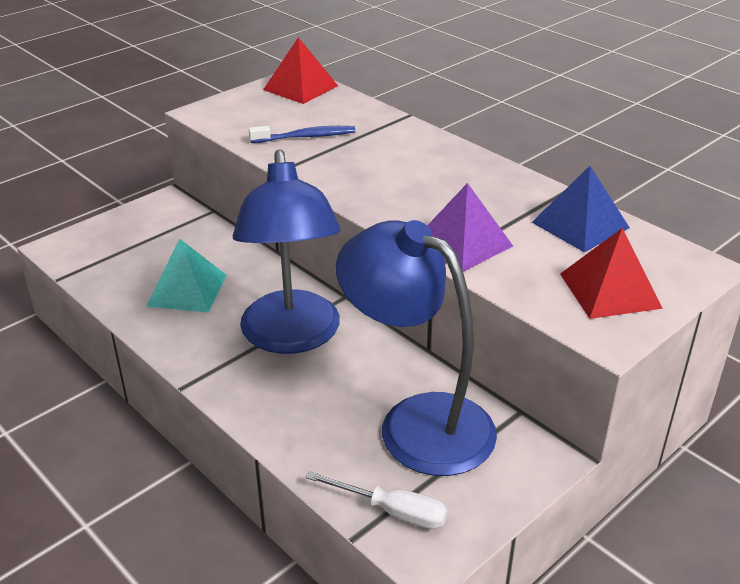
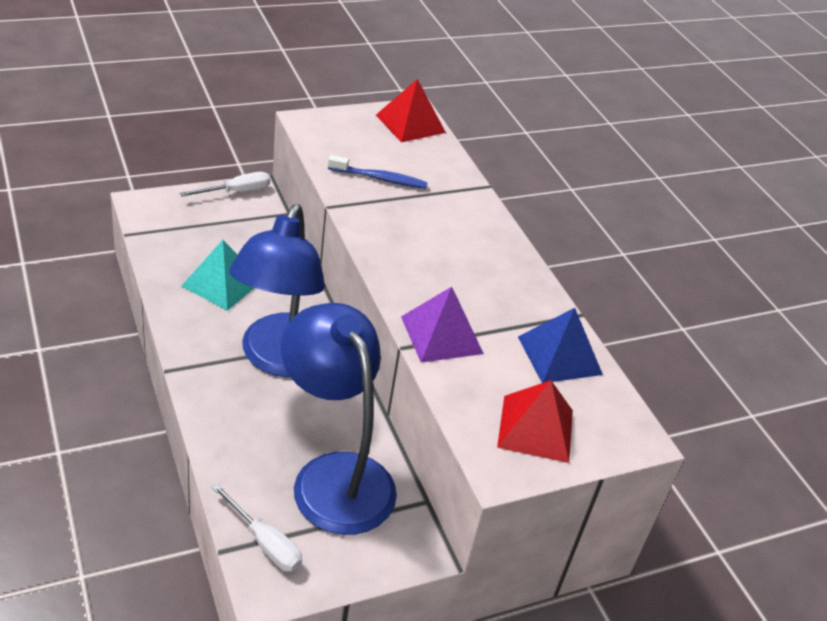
camera: 15 degrees right, 5 degrees up
none -> white screwdriver [180,172,270,197]

